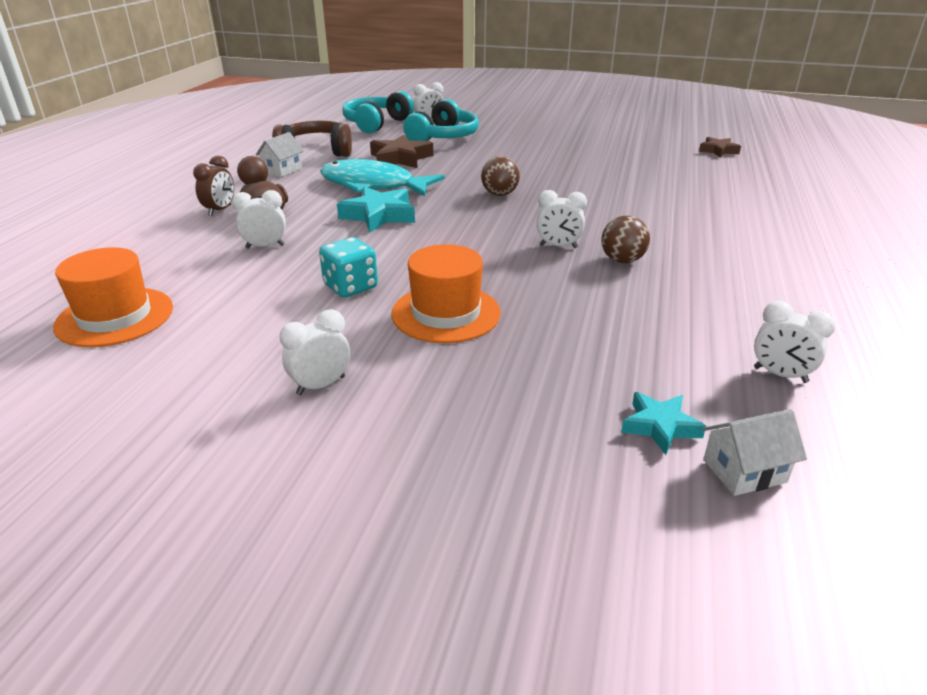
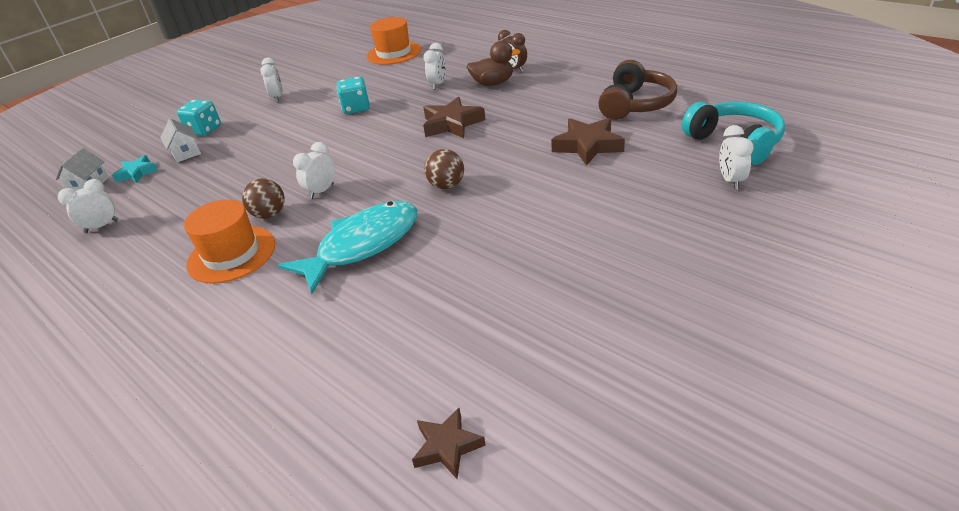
camera: 120 degrees right, 5 degrees up
white house [256,132,304,177] -> white house moved to [160,118,201,162]
turquoise fish [320,159,445,196] -> turquoise fish moved to [278,201,417,294]
turquoise star [337,187,415,232] -> brown star [423,97,485,138]
orange hat [391,244,501,343] -> orange hat moved to [184,199,275,284]
turquoise headphones [403,99,479,141] -> none
none -> turquoise dice [177,100,221,136]

